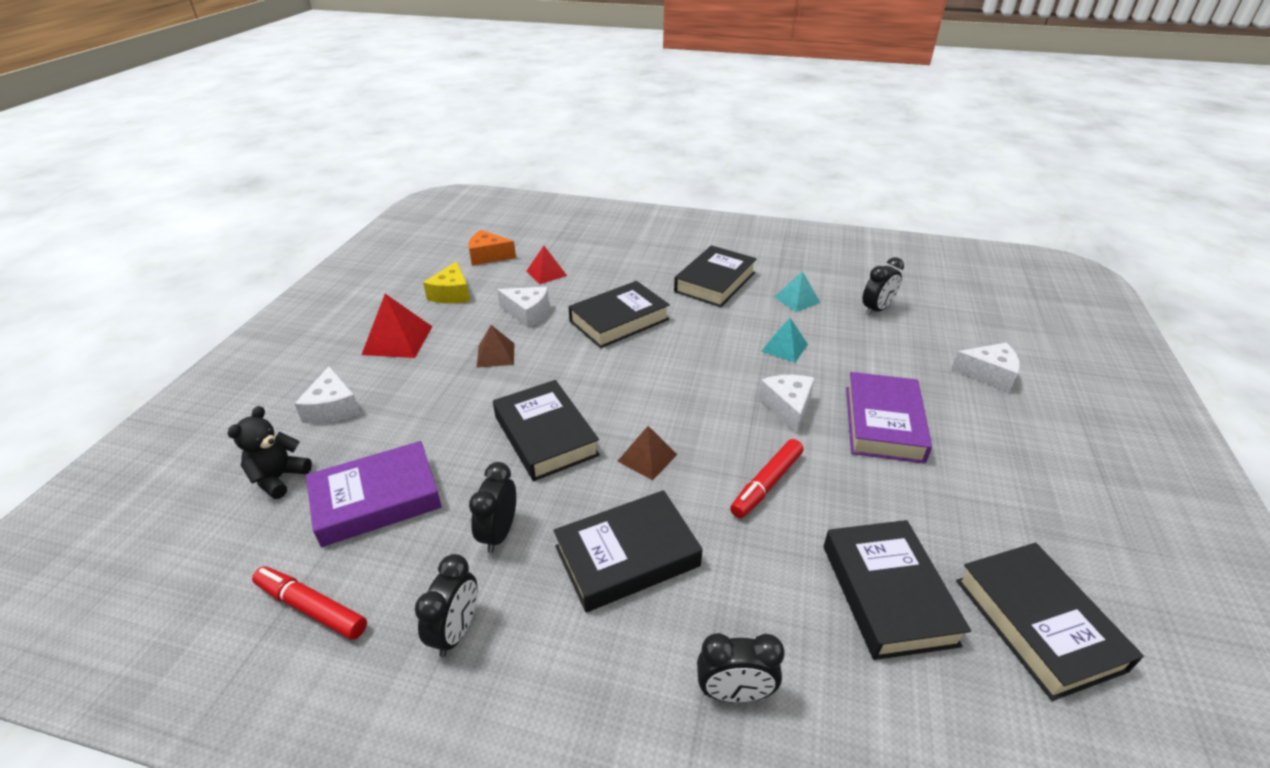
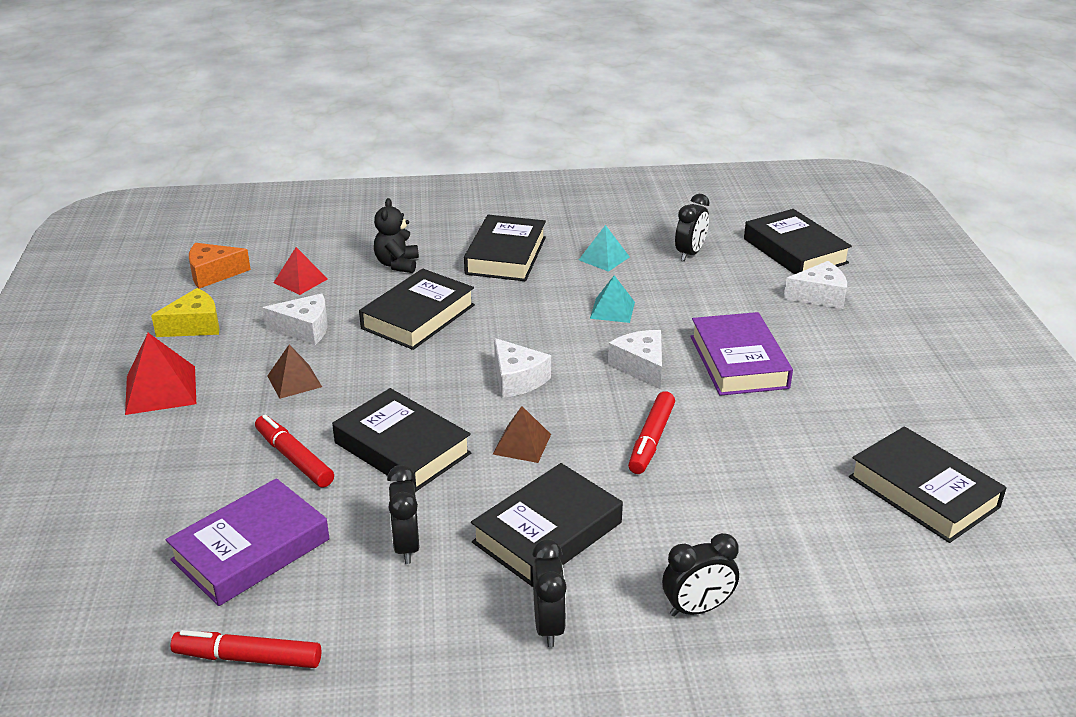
camera: 20 degrees left, 5 degrees down
black teddy bear [227,406,312,499] -> black teddy bear moved to [374,198,419,273]
white cheese [294,367,360,424] -> white cheese moved to [494,338,551,398]
black clock [415,554,477,657] -> black clock moved to [532,539,567,647]
yellow cheese [423,261,470,304] -> yellow cheese turned 105 degrees counterclockwise [151,288,220,337]
black book [824,520,971,660] -> black book moved to [744,209,852,274]
none -> red marker [255,415,334,488]

